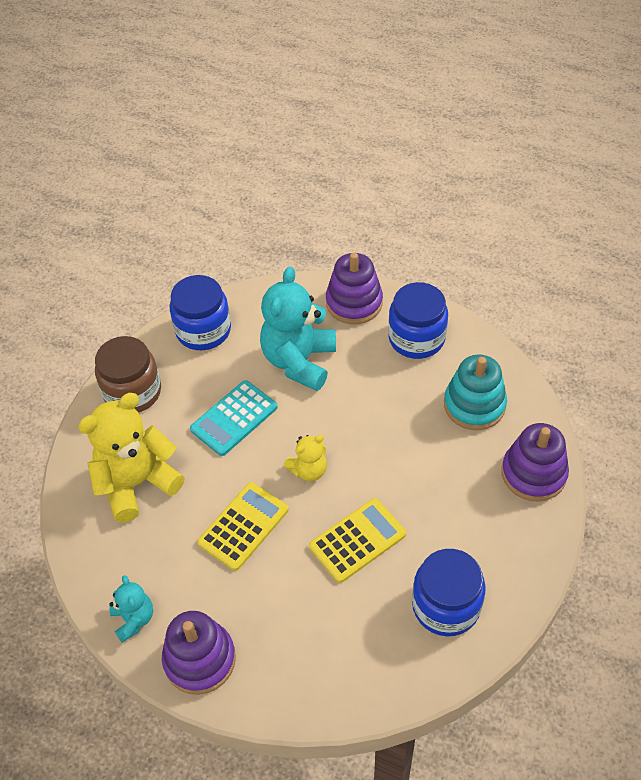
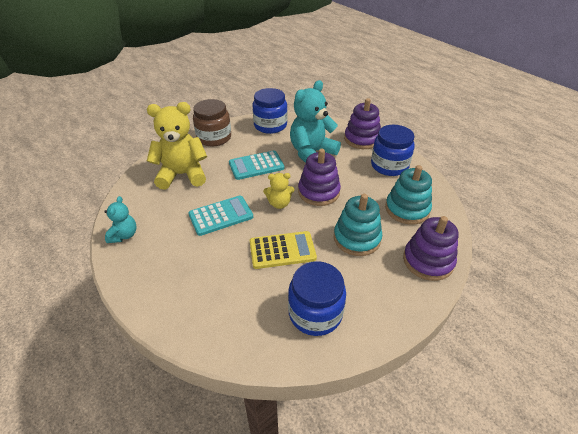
camera: 25 degrees right, 10 degrees down
purple stacking toy [162,611,236,695] -> purple stacking toy moved to [298,149,341,206]
yellow calculator [197,482,289,571] -> turquoise calculator [188,196,253,236]
none -> turquoise stacking toy [334,194,382,256]

